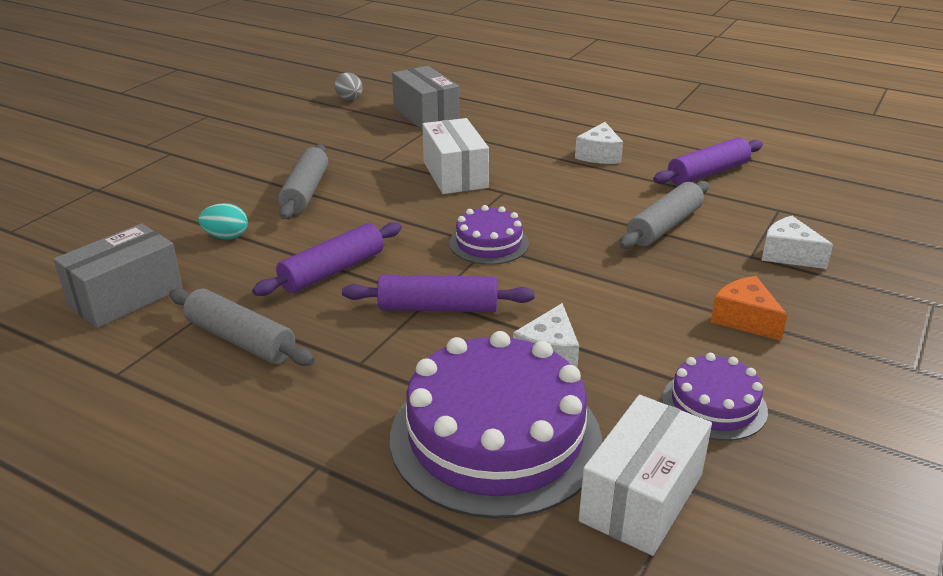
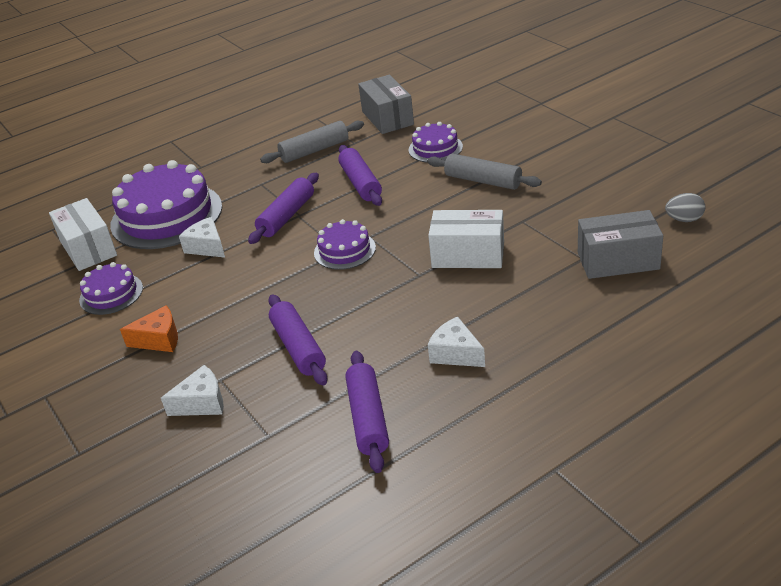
camera: 120 degrees right, 5 degrees up
turquoise egg [198,203,248,239] -> purple cake [408,122,463,163]
grey rolling pin [619,181,709,249] -> purple rolling pin [268,294,327,386]

